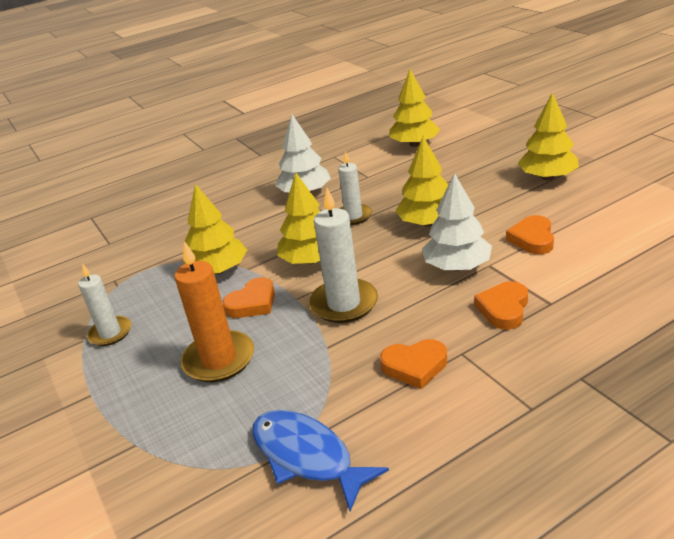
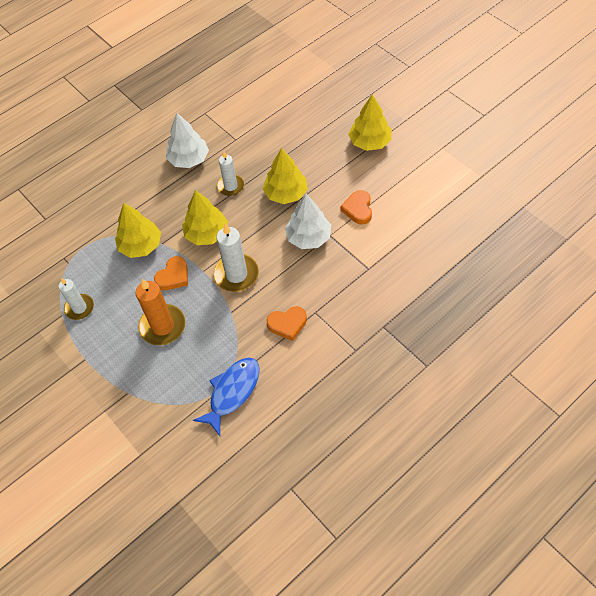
camera: 10 degrees left, 25 degrees up
blue fish [252,410,389,511] -> blue fish turned 90 degrees clockwise [193,358,260,436]
yellow tree [389,69,440,147] -> none
orange heart [474,281,528,330] -> none

